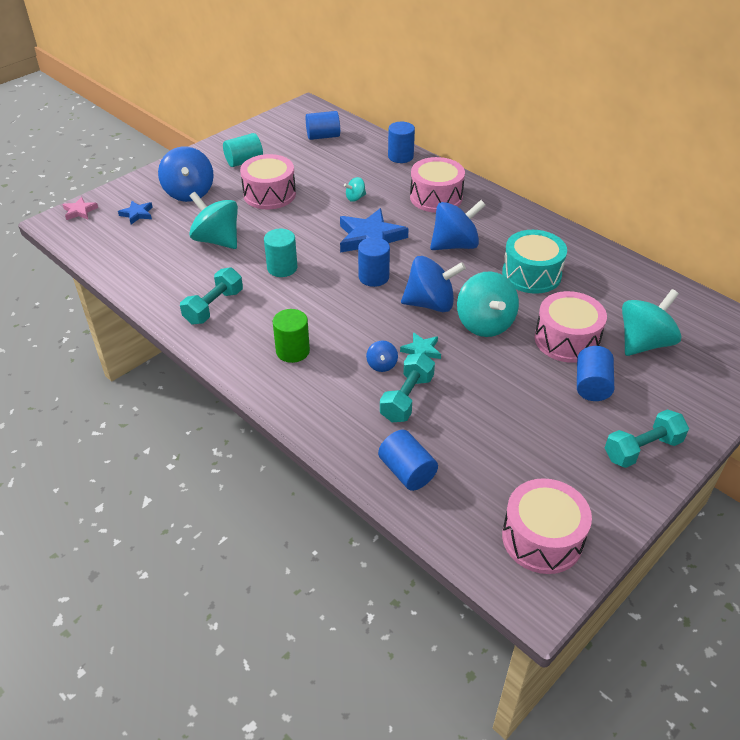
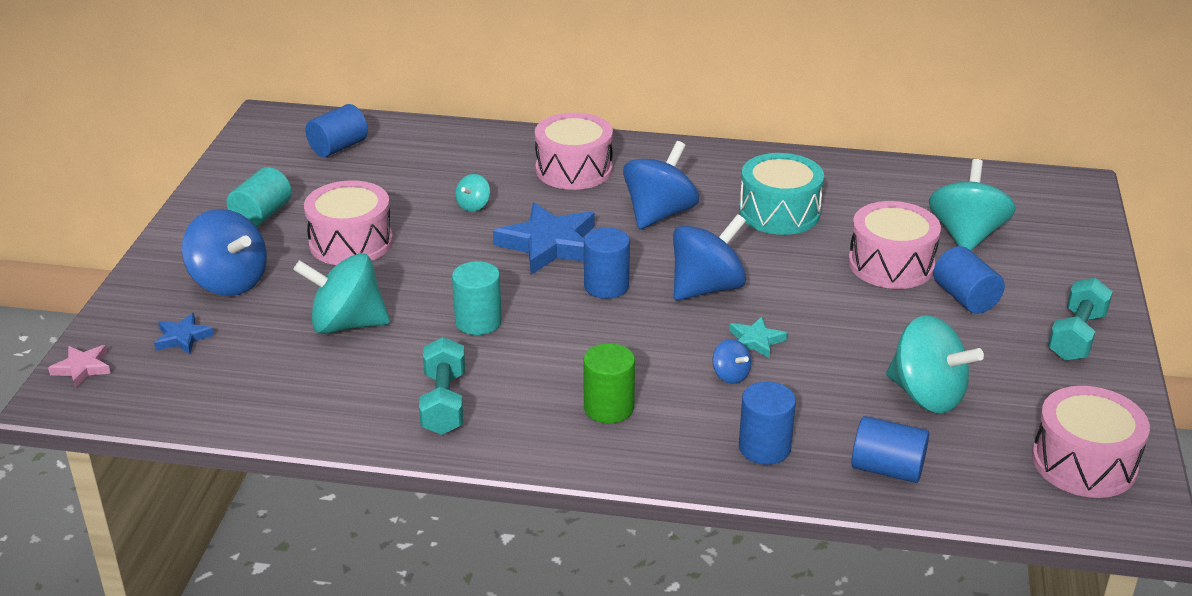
camera: 35 degrees left, 10 degrees down
turquoise dumbbell [380,353,435,422] -> none
blue cylinder [388,122,415,163] -> blue cylinder moved to [739,382,796,465]
turquoise spinning top [457,271,519,337] -> turquoise spinning top moved to [886,315,984,413]

